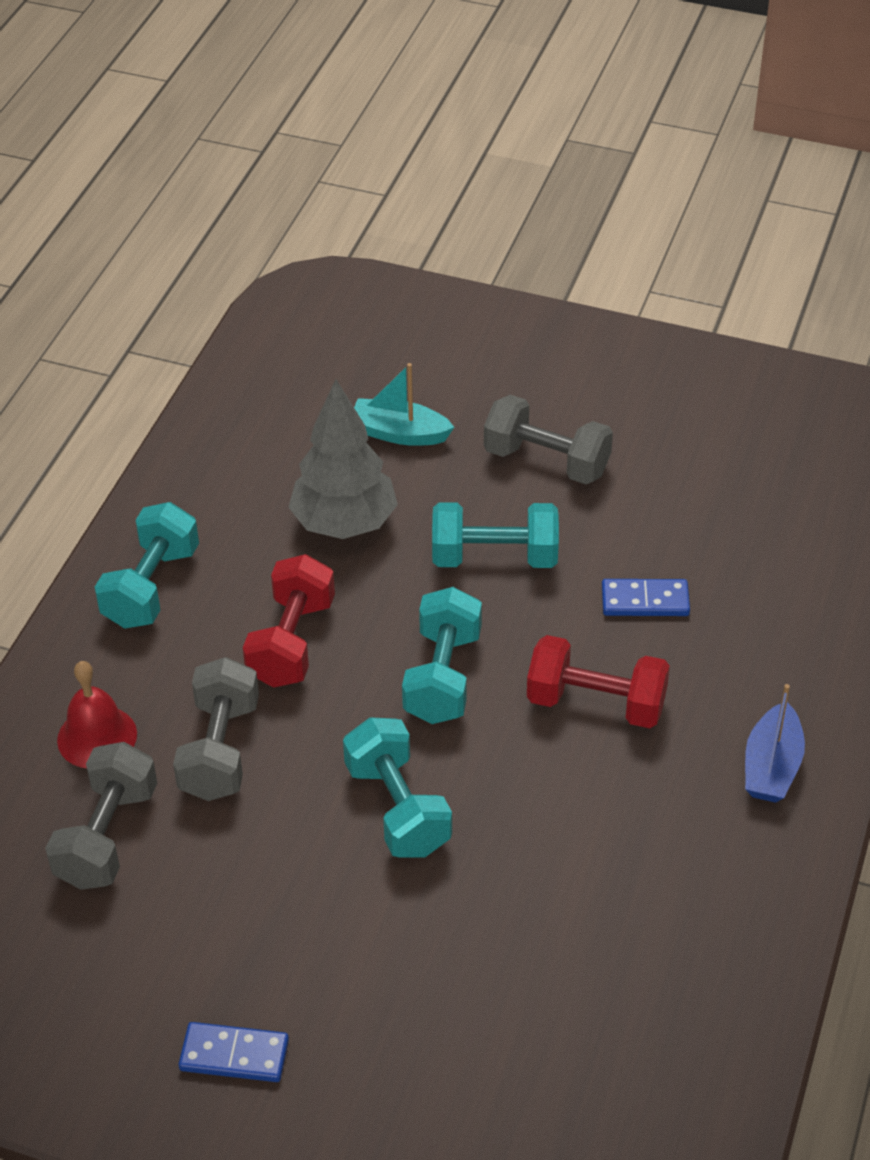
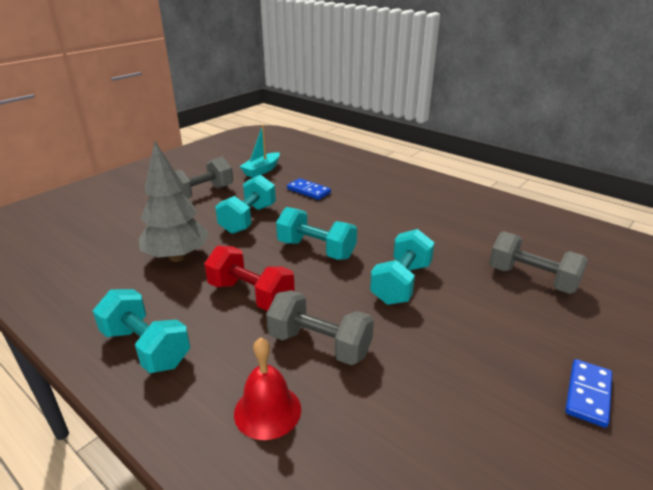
camera: 70 degrees left, 15 degrees down
grey dumbbell [45,742,157,890] -> grey dumbbell moved to [489,231,588,294]
turquoise dumbbell [343,717,452,858] -> turquoise dumbbell turned 60 degrees counterclockwise [370,229,435,305]
turquoise boat [354,363,454,446] -> turquoise boat moved to [239,125,280,178]
red dumbbell [527,635,670,728] -> none
blue domino [602,579,690,616] -> blue domino turned 75 degrees counterclockwise [287,178,331,200]
blue boat [745,684,805,803] -> none

